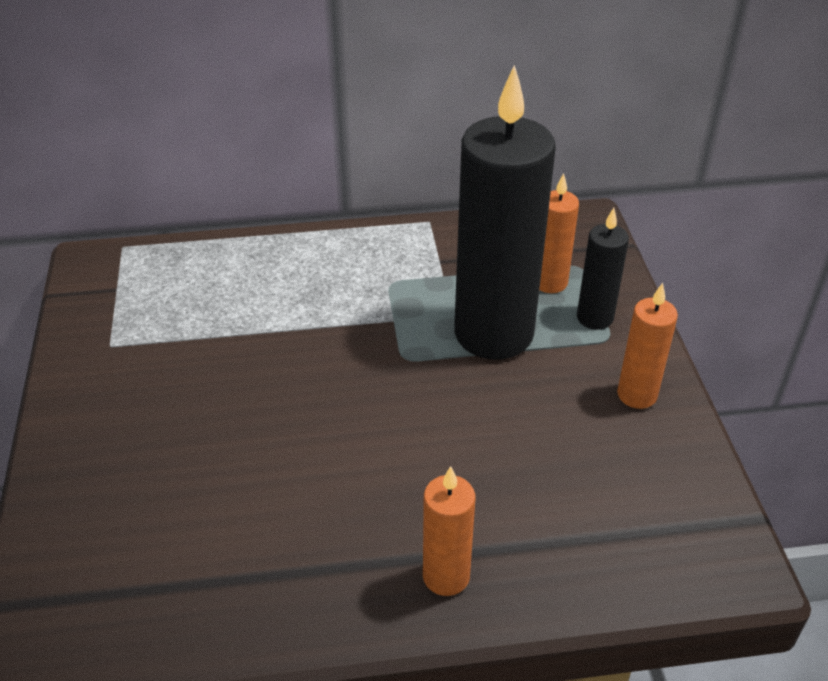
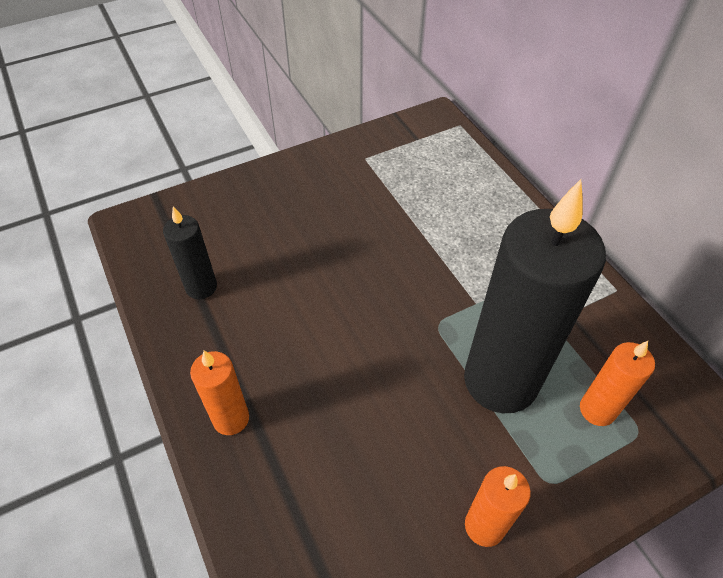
camera: 70 degrees right, 10 degrees up
black candle [577,208,629,330] -> black candle moved to [163,206,217,299]

